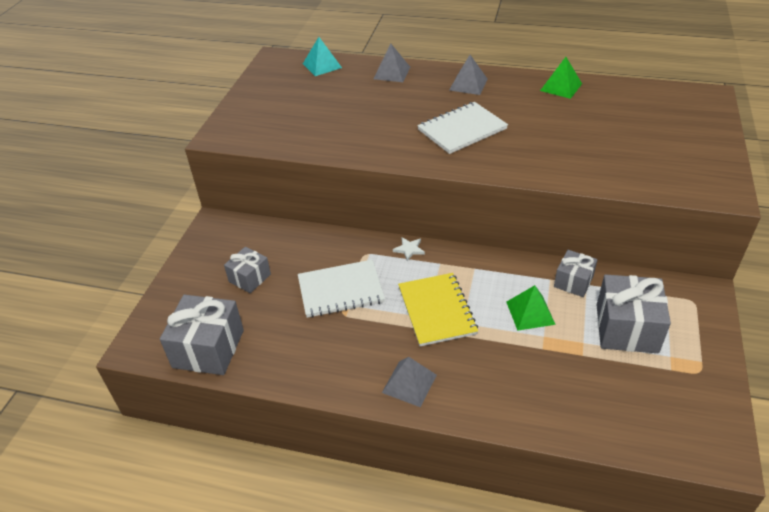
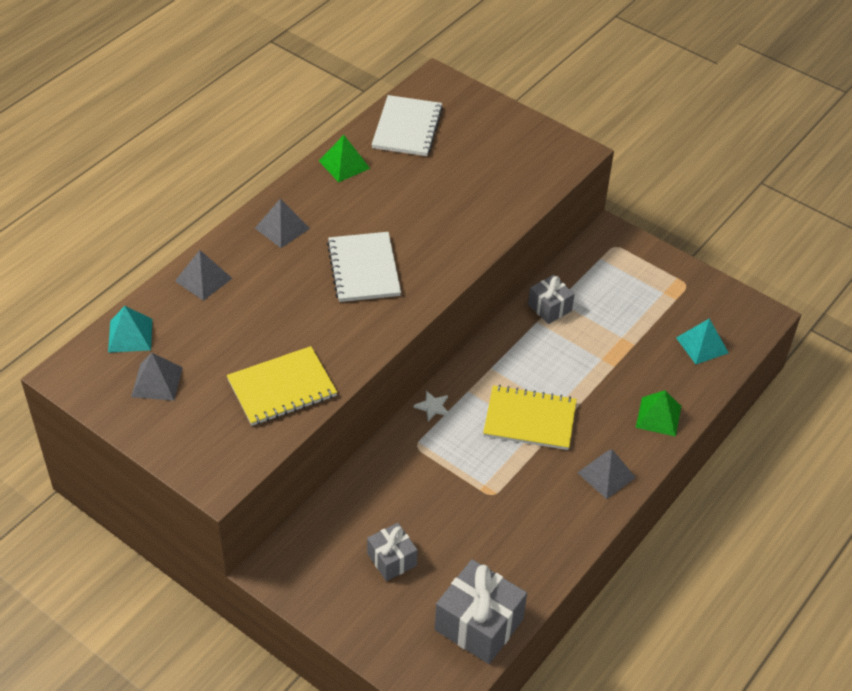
camera: 70 degrees left, 5 degrees up
white notebook [298,260,385,318] -> white notebook moved to [372,95,443,156]
green pyramid [507,285,556,331] -> green pyramid moved to [636,390,681,437]
grey gift [597,274,671,353] -> none
none -> grey pyramid [131,353,183,401]
none -> yellow notebook [227,346,337,426]
none -> turquoise pyramid [676,319,729,364]

